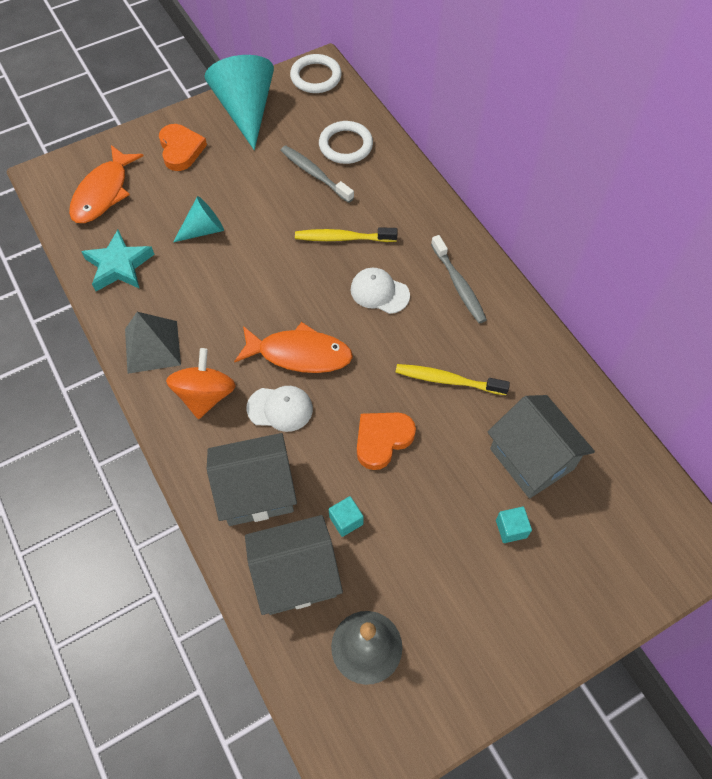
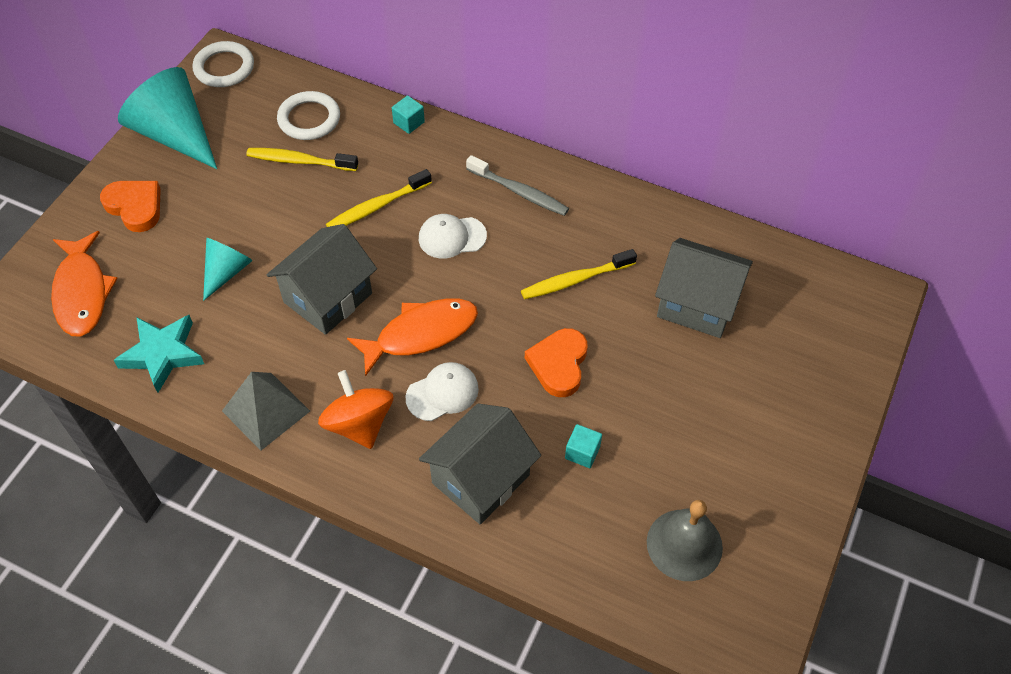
camera: 35 degrees left, 5 degrees down
grey house [245,515,343,615] -> grey house moved to [267,224,377,335]
grey toothbrush [280,145,354,203] -> yellow toothbrush [246,148,358,171]
turquoise cube [496,507,532,543] -> turquoise cube moved to [392,96,425,134]

